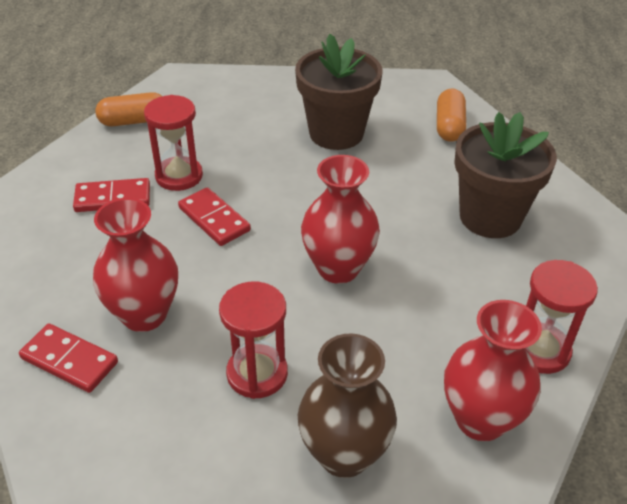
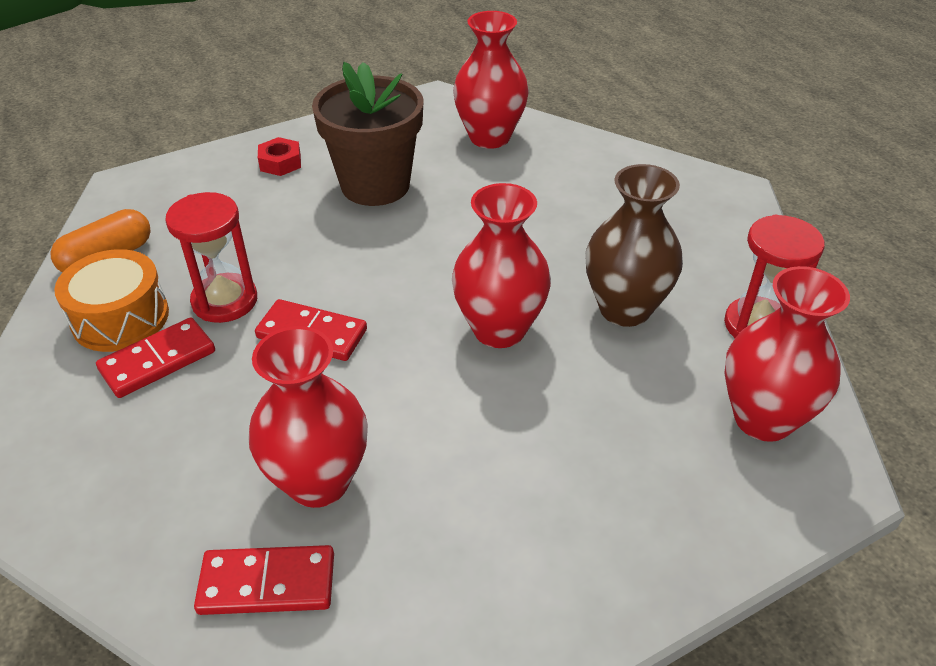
camera: 30 degrees left, 0 degrees up
red hourglass [219,281,288,399] -> none
brown vase [298,333,397,478] -> brown vase moved to [585,164,683,327]
orange capsule [437,89,466,142] -> red vase [453,11,529,149]
brown flower pot [454,112,557,238] -> none
none -> orange drum [54,249,169,352]
none -> red nut [258,137,301,176]

